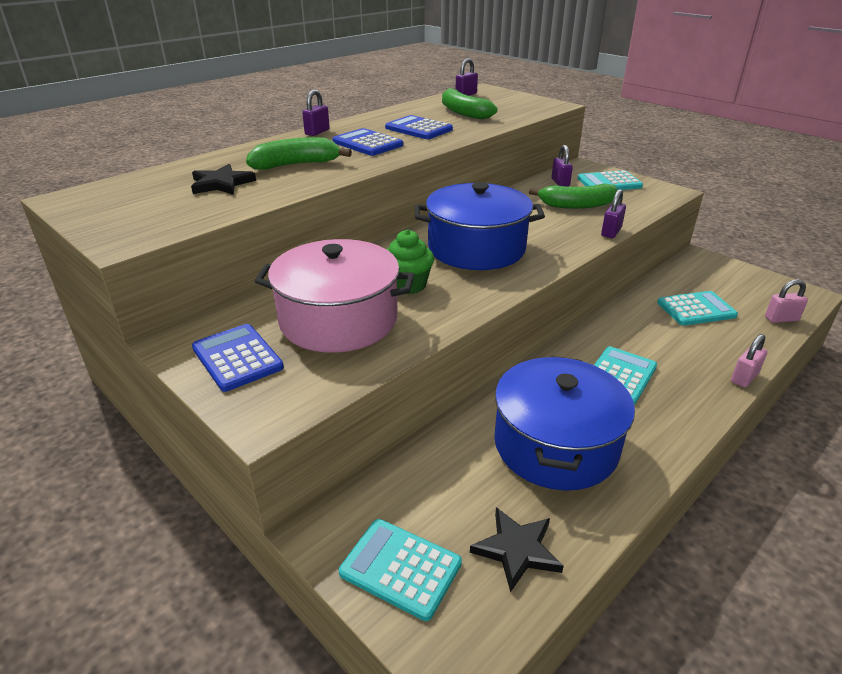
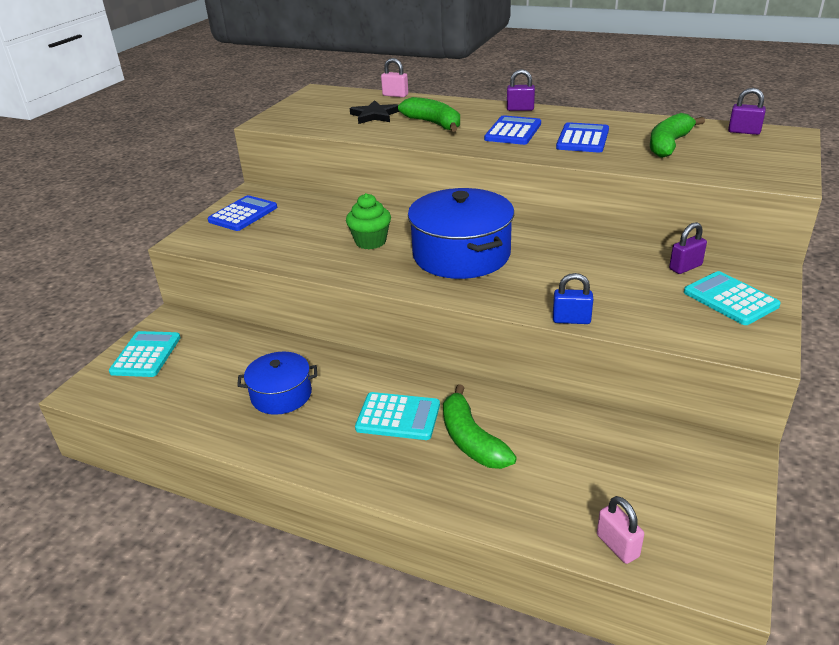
camera: 70 degrees right, 0 degrees up
pink pot [254,239,414,353] -> none
black star [470,507,564,592] -> none
blue pot [494,356,635,491] -> blue pot [237,352,317,415], size x0.57
green banana [529,184,618,209] -> green banana moved to [443,384,517,469]
purple padlock [601,189,626,238] -> blue padlock [553,273,593,324]
turquoise calculator [657,291,738,326] -> none
pink padlock [731,334,767,388] -> pink padlock moved to [381,58,408,97]

